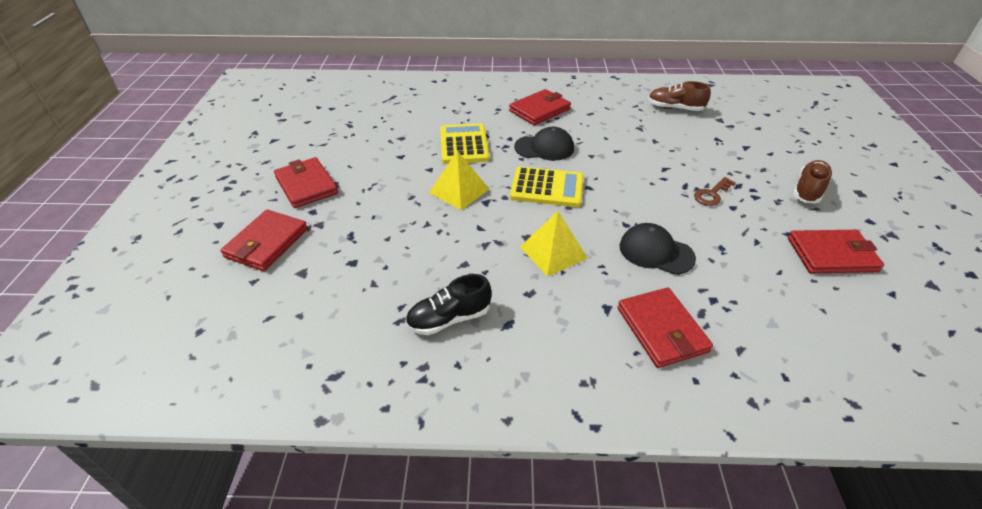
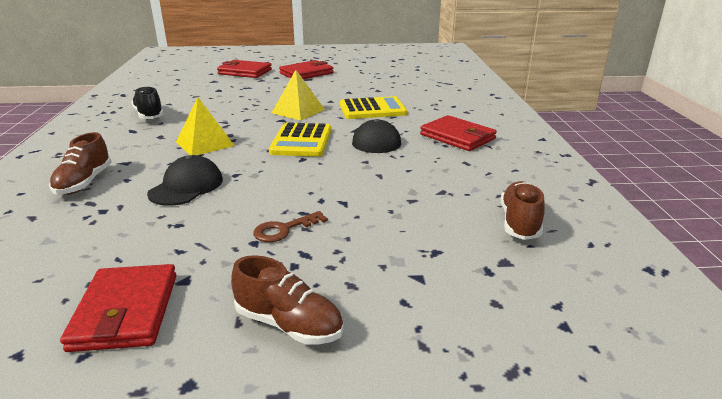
camera: 85 degrees right, 15 degrees down
red wallet [617,288,713,368] -> brown shoe [49,132,112,195]
brown key [694,177,736,206] -> brown key turned 75 degrees counterclockwise [253,211,328,242]

